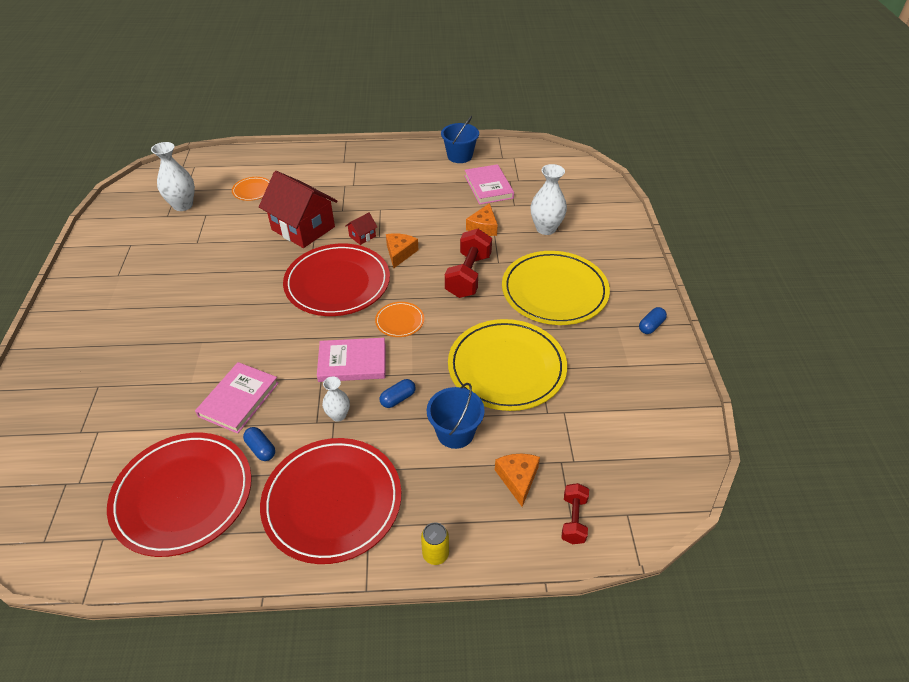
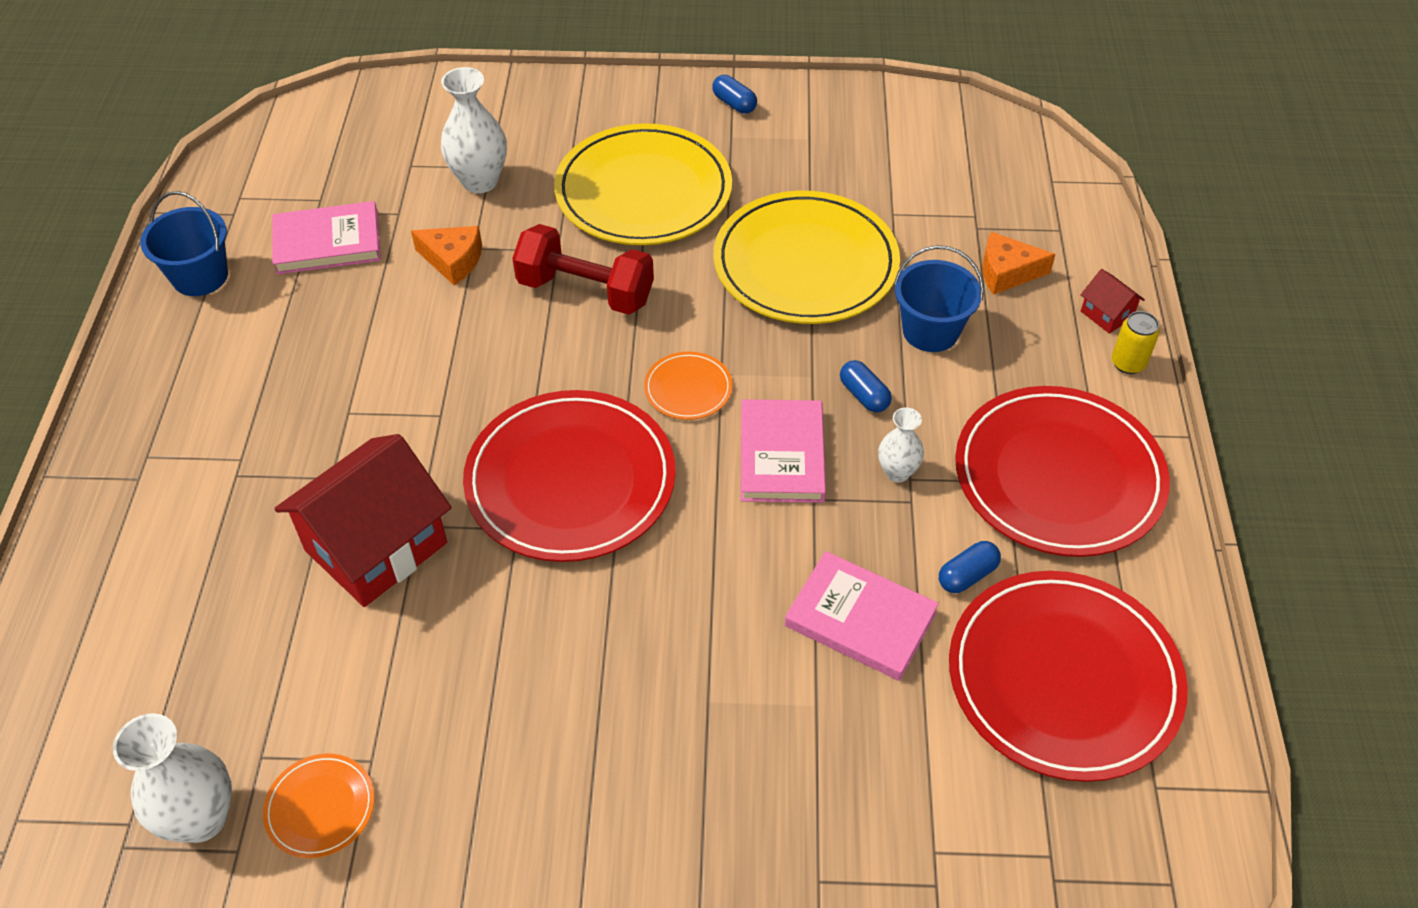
camera: 85 degrees left, 5 degrees up
orange plate [232,177,270,201] -> orange plate moved to [263,754,375,858]
red house [345,212,377,245] -> red house moved to [1081,269,1145,334]
orange cheese [386,233,418,268] -> none
red dumbbell [562,483,589,544] -> none

